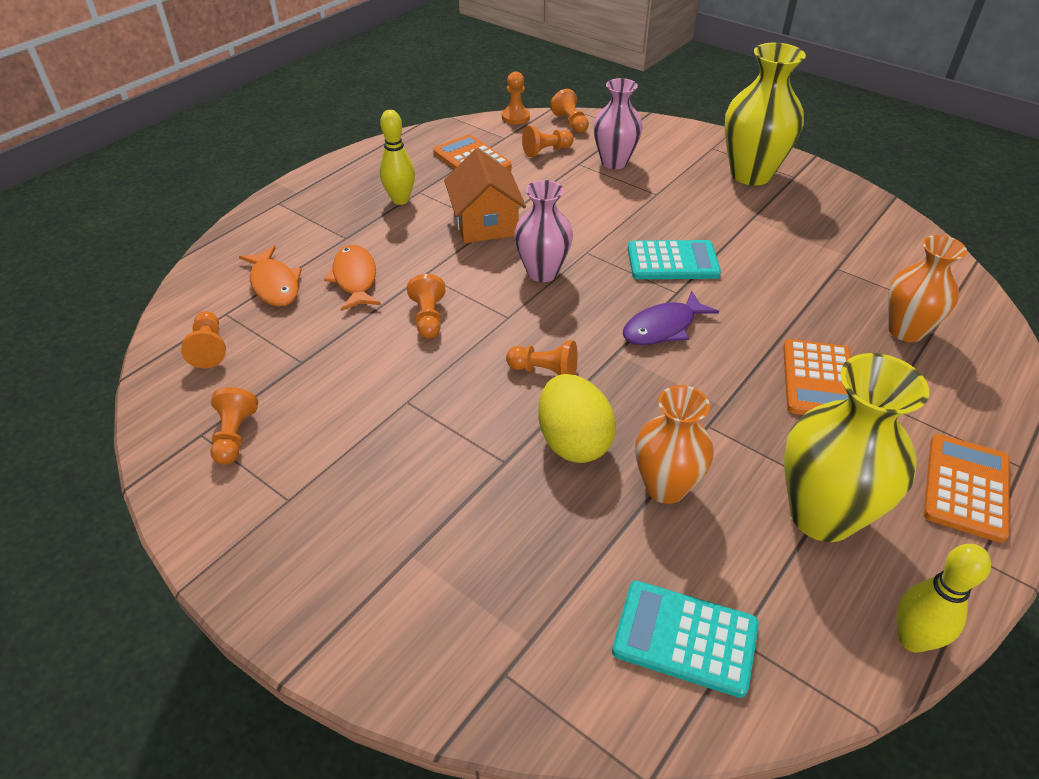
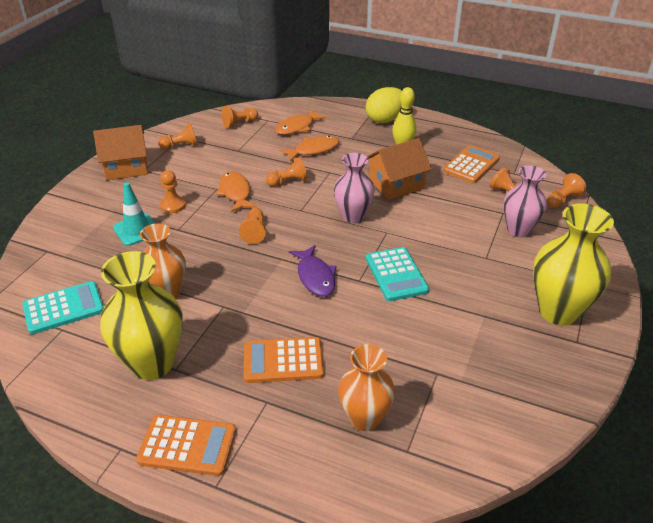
camera: 75 degrees right, 5 degrees down
orange pawn [502,71,530,124] -> orange pawn moved to [160,170,186,213]
yellow egg [538,374,616,463] -> yellow egg moved to [365,87,402,123]
turquoise calculator [612,581,759,698] -> turquoise calculator turned 60 degrees clockwise [22,281,104,334]
purple fish [623,291,719,345] -> purple fish turned 150 degrees counterclockwise [289,245,337,297]
yellow bowling pin [897,544,991,653] -> none
none -> orange house [93,125,148,180]
none -> turquoise traffic cone [113,182,155,246]
none -> orange fish [216,171,257,212]

